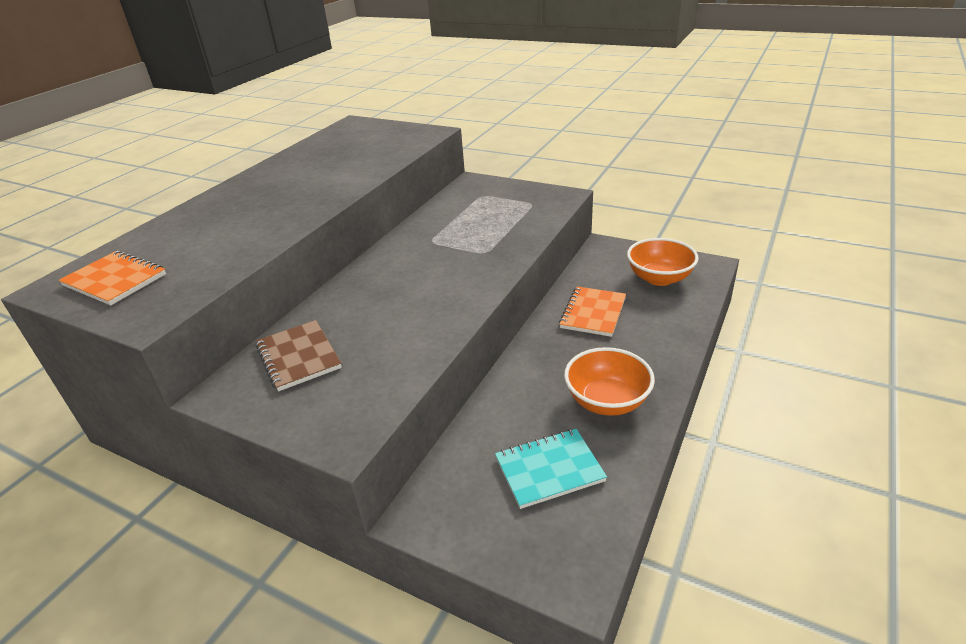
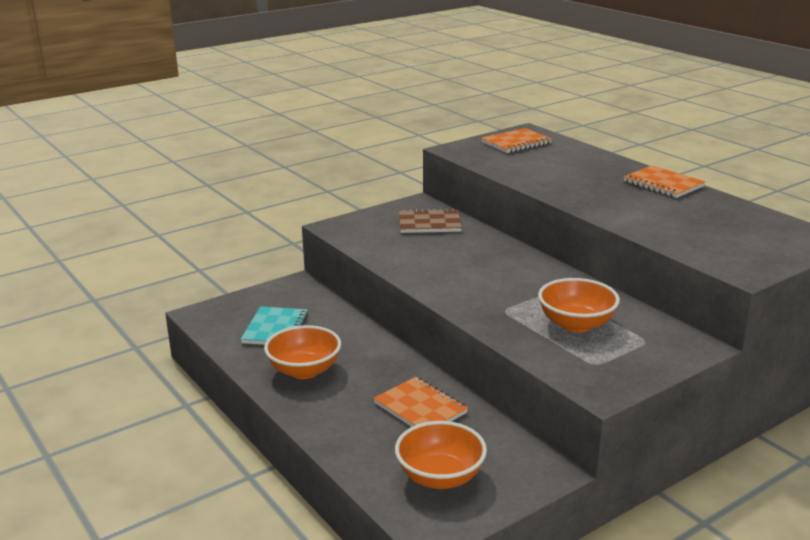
camera: 115 degrees right, 10 degrees down
none -> orange bowl [538,278,620,333]
none -> orange notebook [624,165,705,198]

